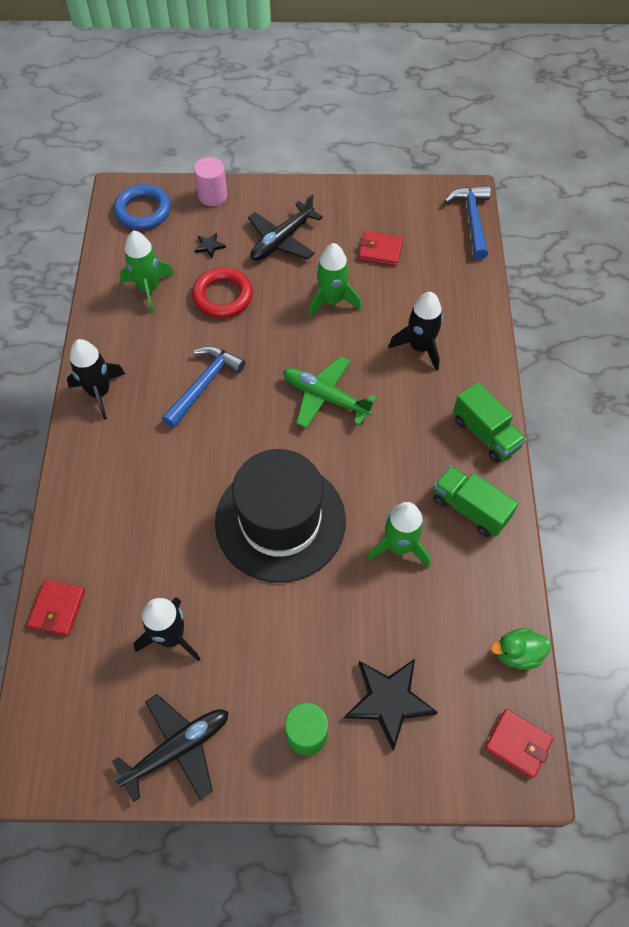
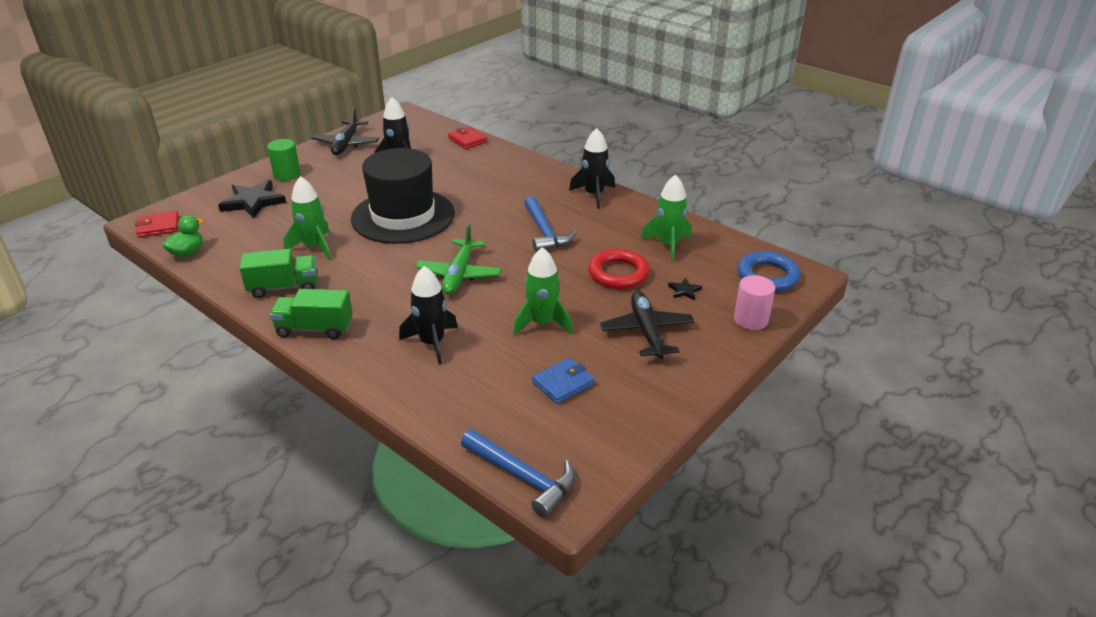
camera: 130 degrees right, 25 degrees down
green plane [283,356,377,429] -> green plane turned 120 degrees clockwise [415,224,502,294]
red wallet [359,231,403,266] -> blue wallet [532,358,595,404]

